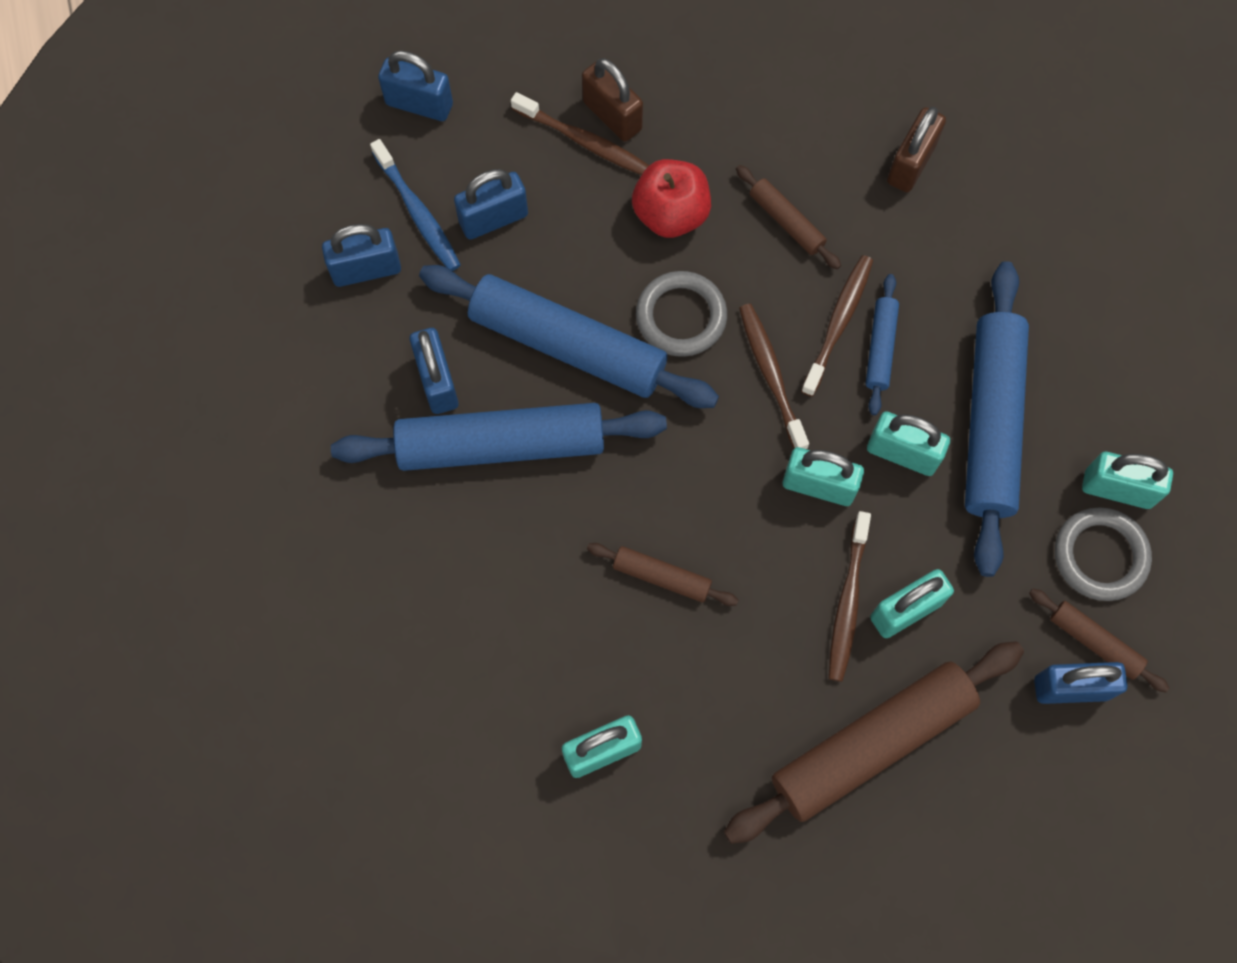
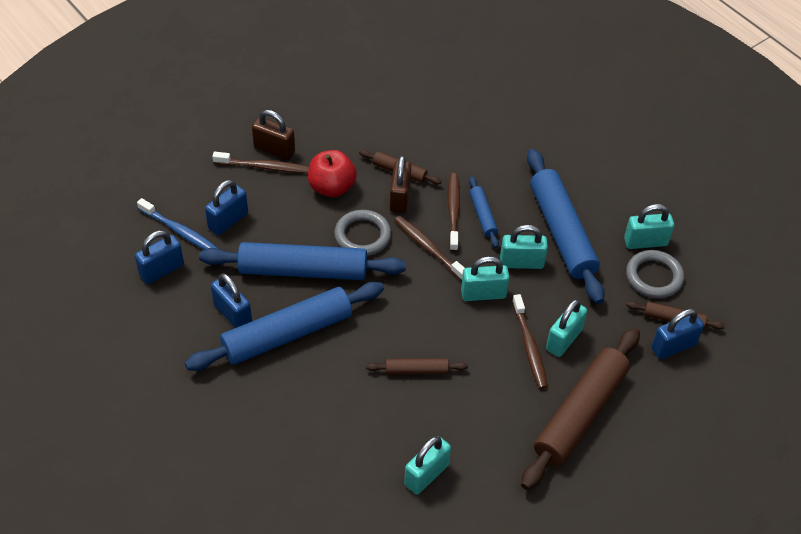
camera: 25 degrees left, 20 degrees down
blue padlock [378,51,453,121] -> none
brown padlock [887,107,946,192] -> brown padlock moved to [390,155,411,213]

